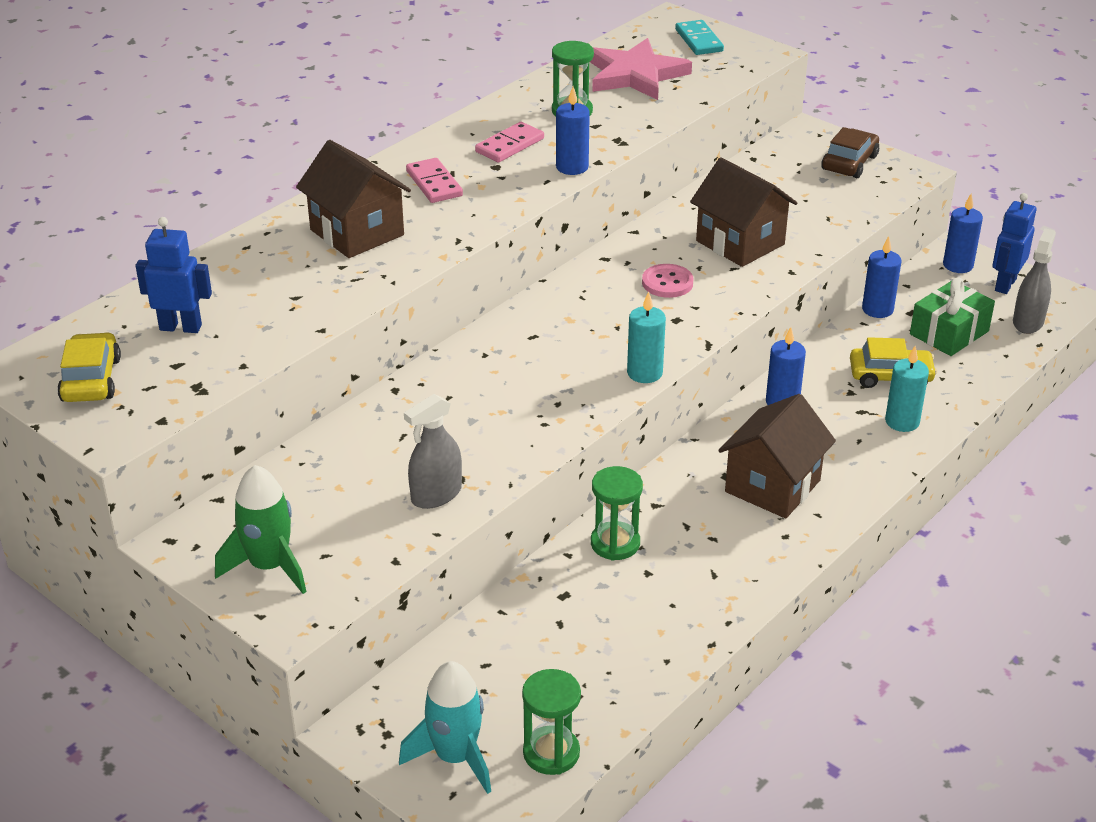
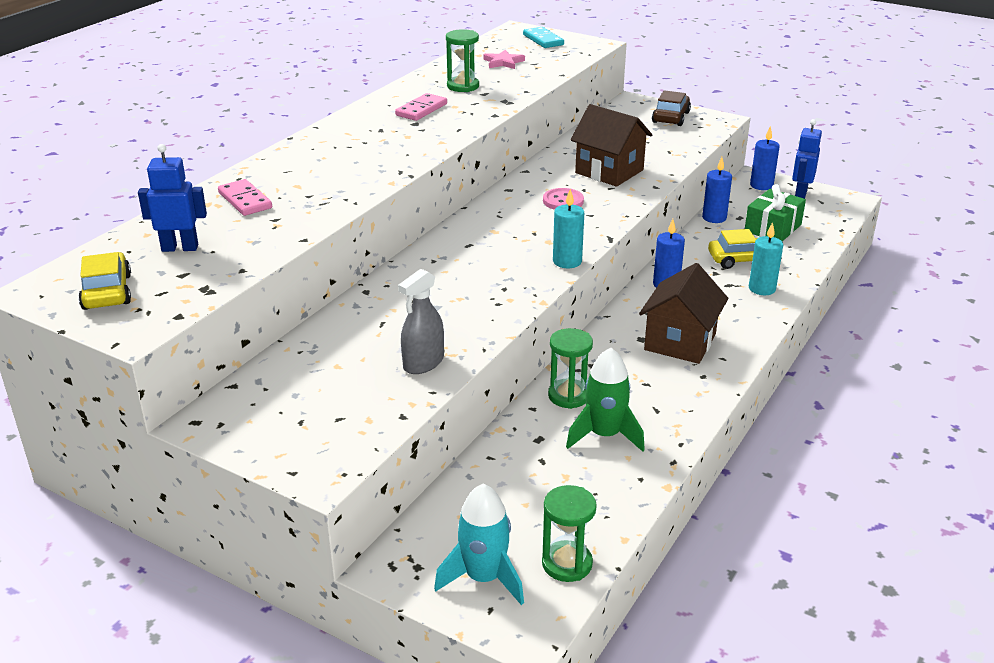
camera: 10 degrees left, 5 degrees down
green rocket [215,465,307,594] -> green rocket moved to [566,348,645,452]
brown house [296,140,411,258] -> none
pink domino [406,158,463,203] -> pink domino moved to [218,179,272,216]
blue candle [556,87,590,175] -> none
pink star [590,38,692,100] -> pink star [483,50,525,69], size x0.51
grey spray bottle [1013,228,1056,334] -> none

